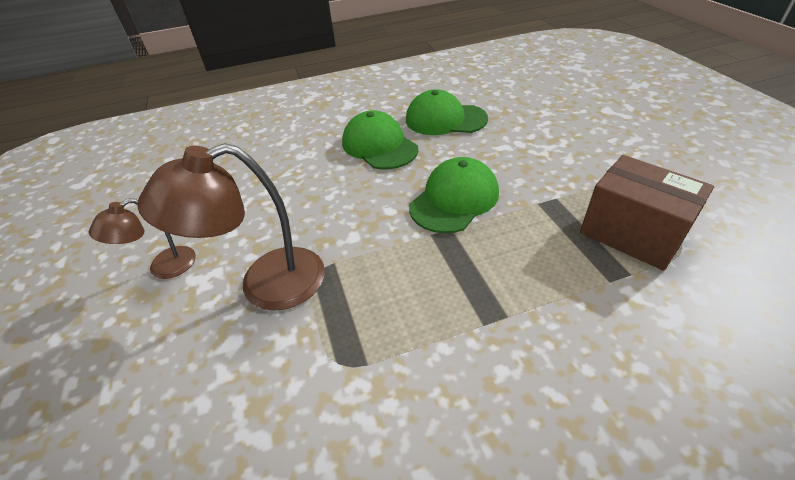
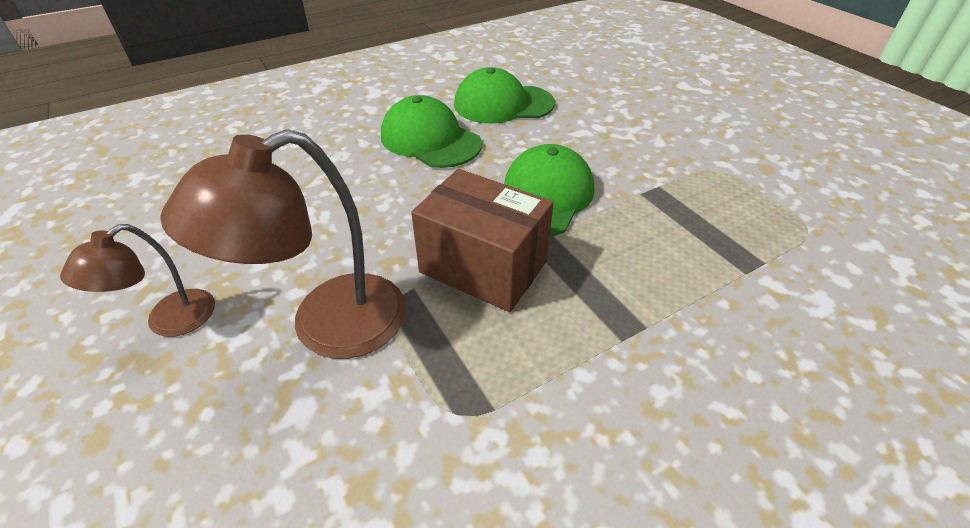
camera: 15 degrees left, 0 degrees up
brown box [580,155,714,271] -> brown box moved to [411,169,553,312]

